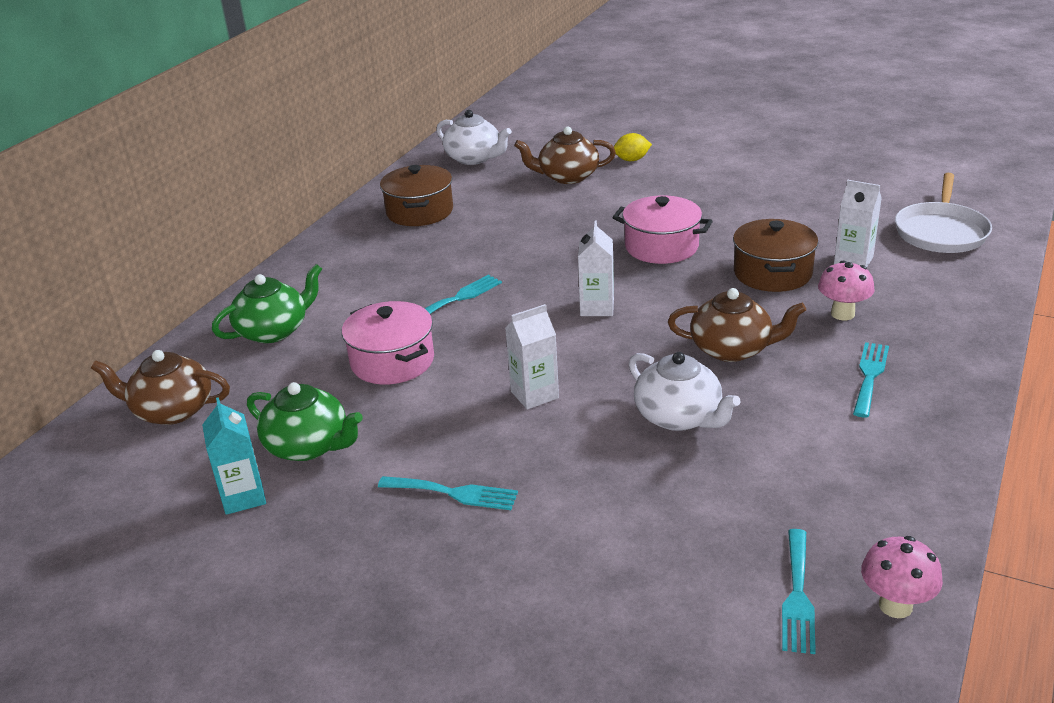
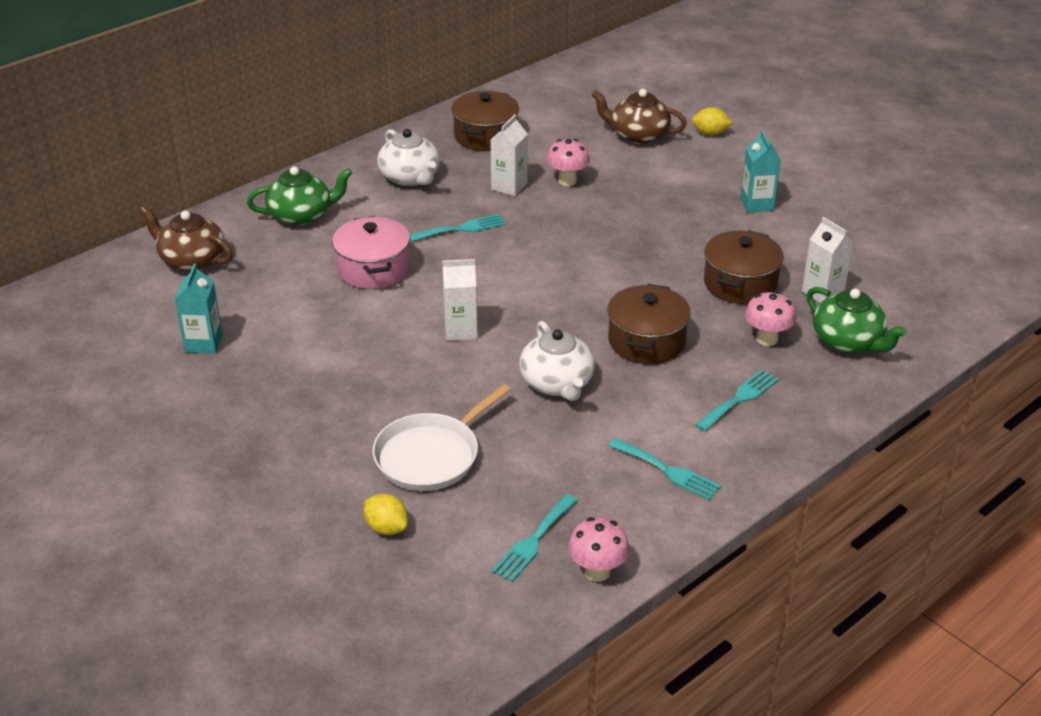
camera: 20 degrees right, 5 degrees up
green teapot [247,382,363,461] -> green teapot moved to [806,287,907,353]
turquoise fork [378,476,518,510] -> turquoise fork moved to [609,438,721,500]
white teapot [436,110,512,165] -> white teapot moved to [377,129,440,186]
white carton [578,220,614,316] -> white carton moved to [491,114,528,196]
pink pot [613,196,713,264] -> none
brown teapot [668,288,806,362] -> brown pot [607,284,691,364]
white pan [895,173,992,253] -> white pan moved to [372,384,511,491]
none -> yellow lemon [364,494,408,535]
none -> pink mushroom [546,139,590,186]
none -> turquoise carton [741,130,781,212]

